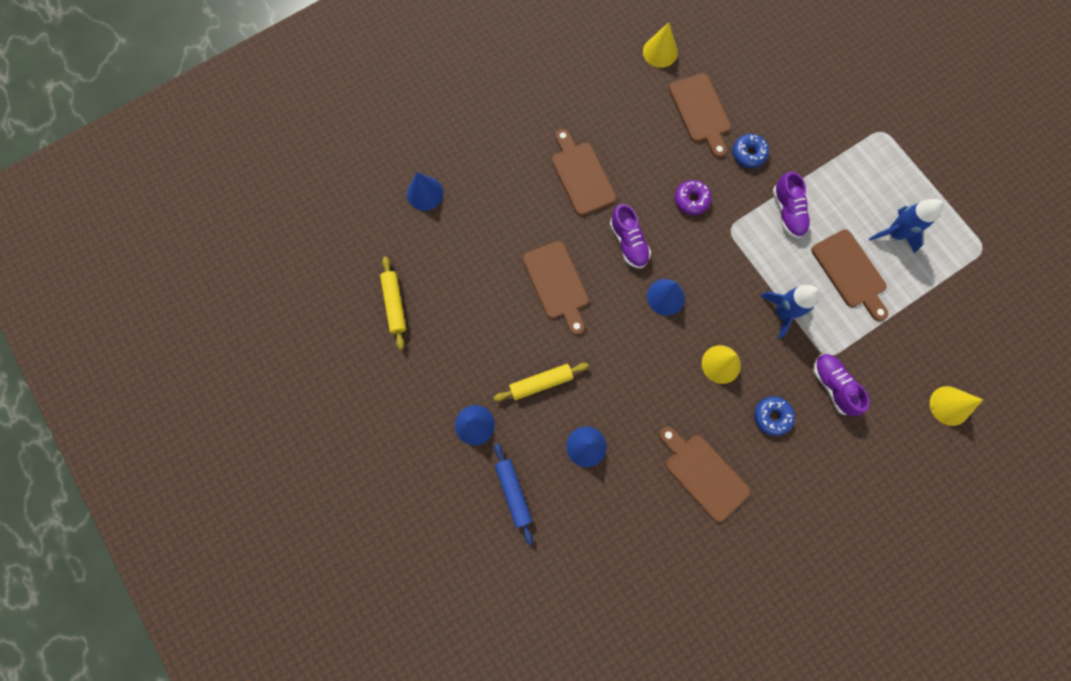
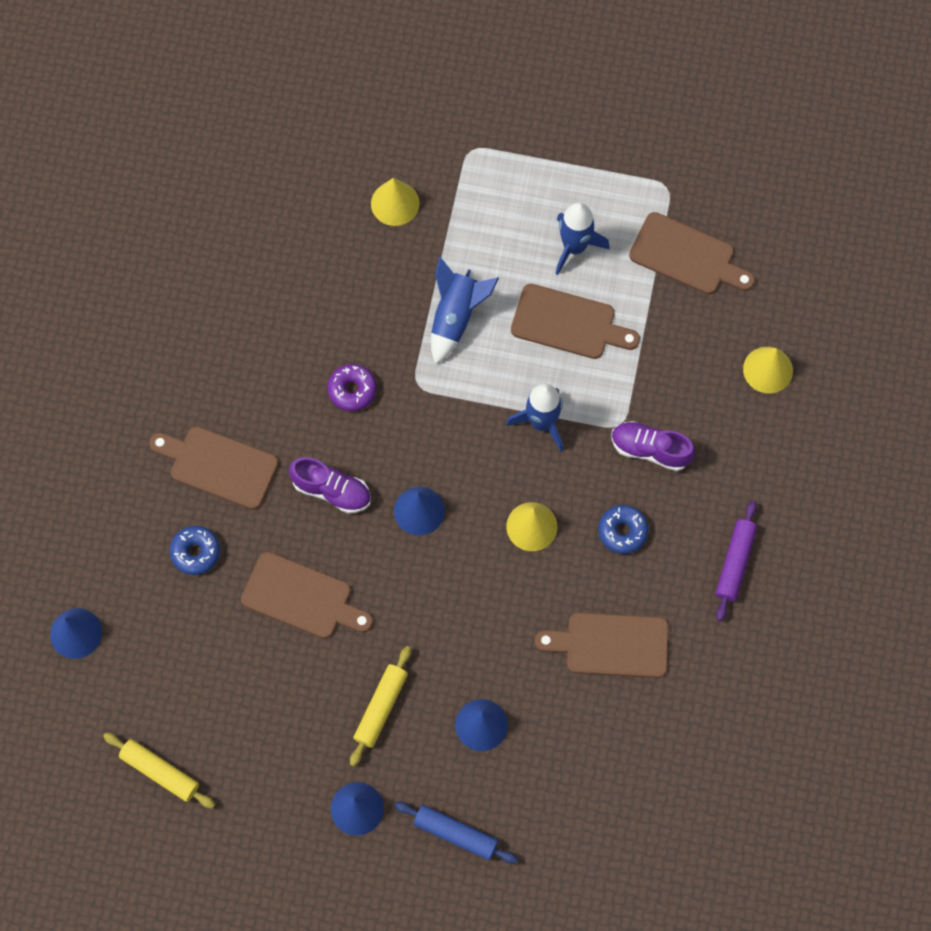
camera: 45 degrees left, 5 degrees down
yellow cone [643,22,678,68] -> yellow cone moved to [371,178,420,226]
brown cutting board [669,73,731,158] -> brown cutting board moved to [629,212,755,294]
blue donut [732,134,769,168] -> blue donut moved to [170,526,220,575]
purple shoe [773,172,811,238] -> blue rocket [431,257,499,364]
none -> purple rolling pin [716,500,757,621]

